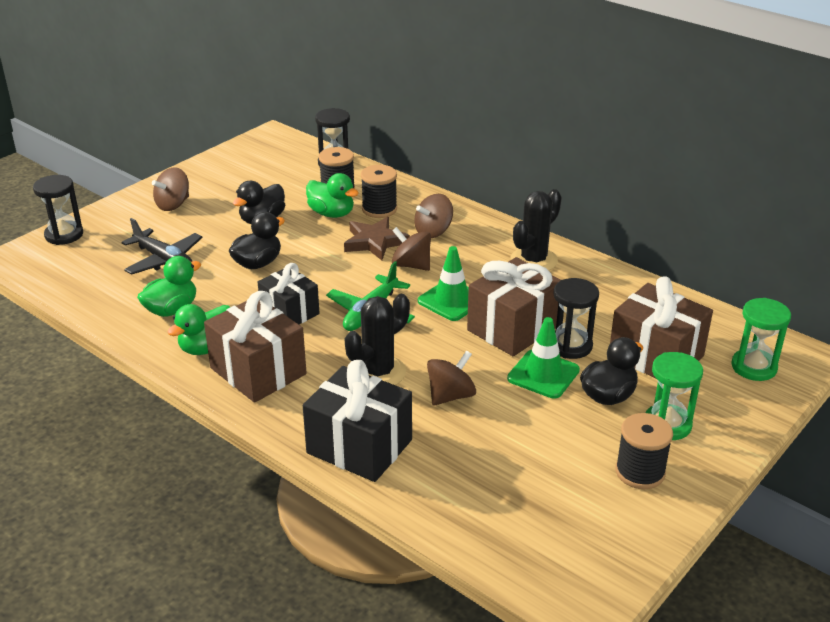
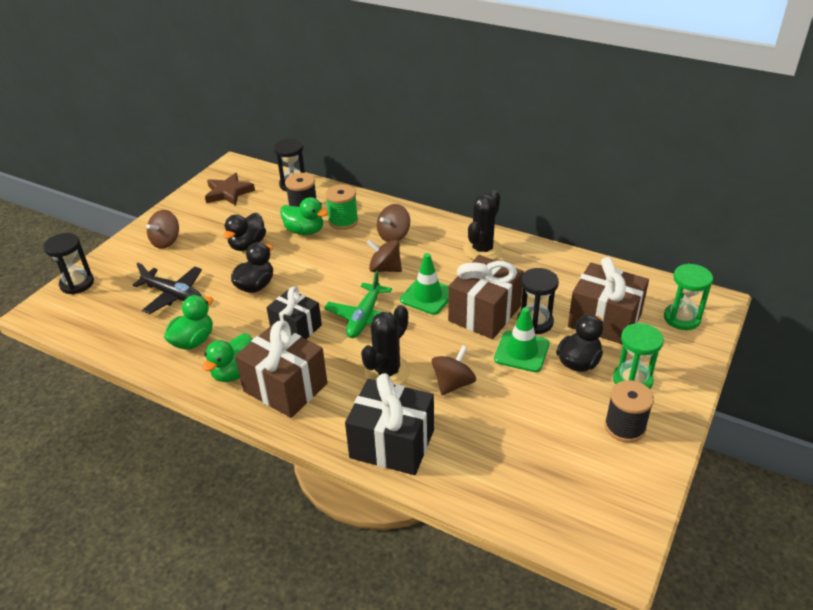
camera: 10 degrees left, 5 degrees up
brown star [344,217,410,260] -> brown star moved to [205,173,255,206]
black spool [361,165,397,218] -> green spool [325,184,358,230]

